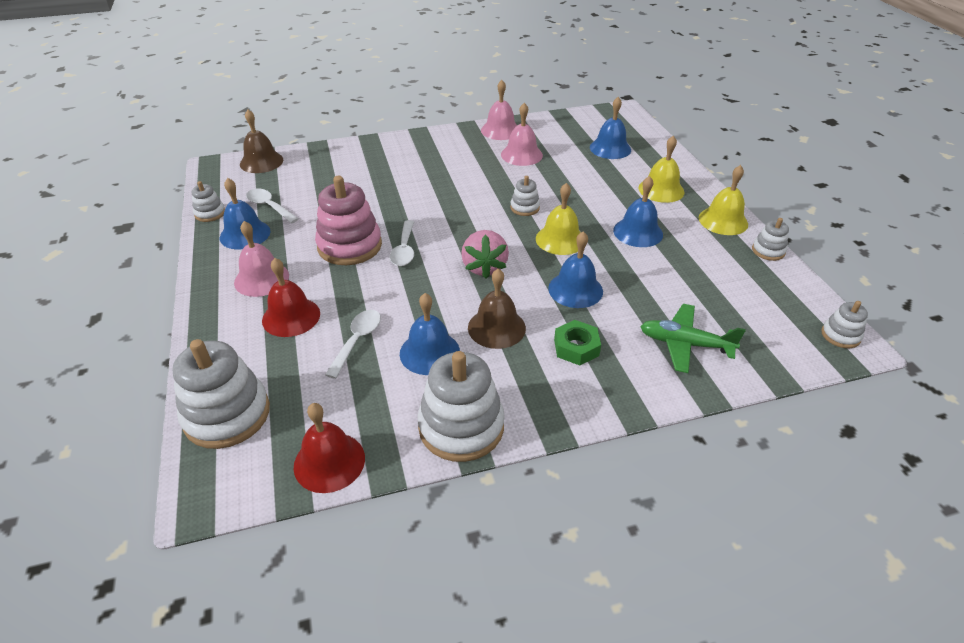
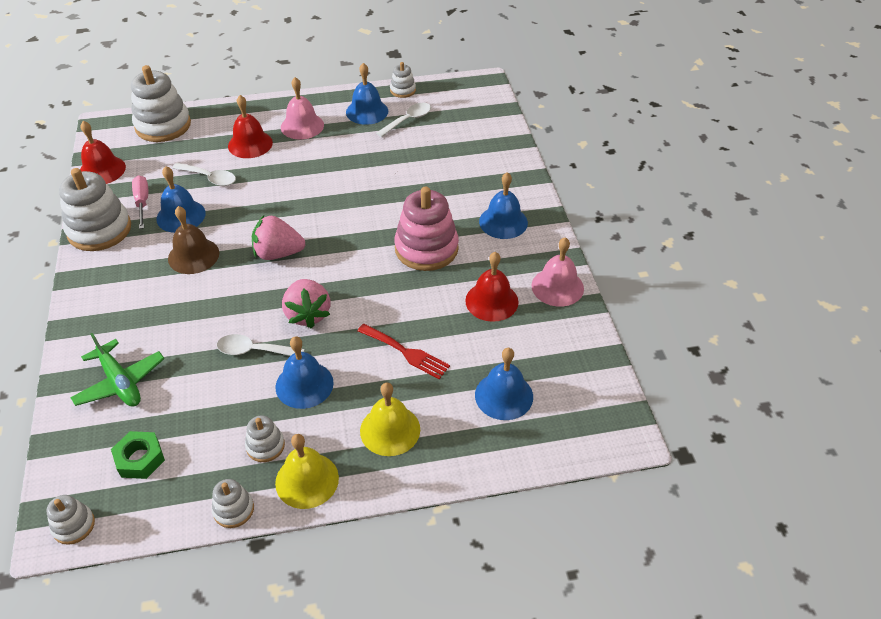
camera: 95 degrees right, 5 degrees up
brown bell [240,110,283,173] -> none
pink stacking toy [315,176,382,265] -> pink stacking toy moved to [394,187,459,271]
white spoon [390,220,414,266] -> white spoon moved to [217,334,305,356]
pink bell [501,103,543,166] -> red bell [465,252,519,322]
white stacking toy [510,176,540,216] -> white stacking toy moved to [245,415,285,462]
yellow bell [536,183,581,255] -> pink strawberry [282,279,330,329]
blue bell [548,231,603,308] -> blue bell moved to [479,172,528,239]
green nut [554,320,601,365] -> green nut moved to [111,431,165,479]
green plane [640,304,746,373] -> green plane turned 120 degrees clockwise [70,333,164,407]
none -> pink screwdriver [132,176,148,229]
none -> red fork [357,324,450,379]

